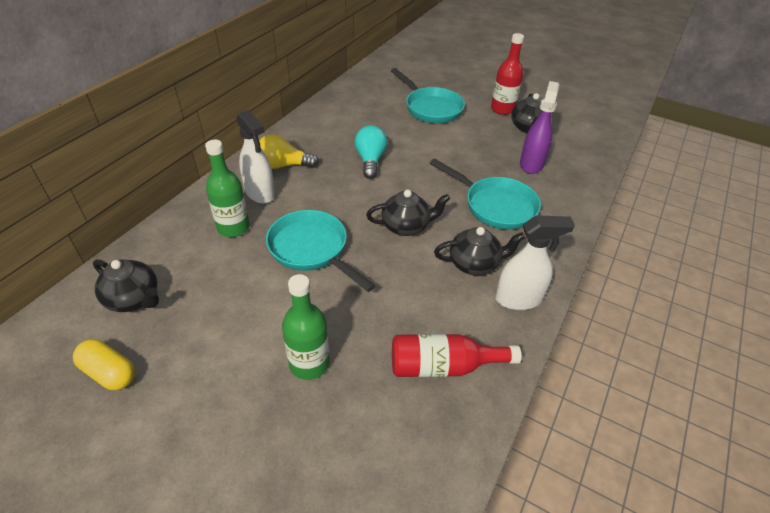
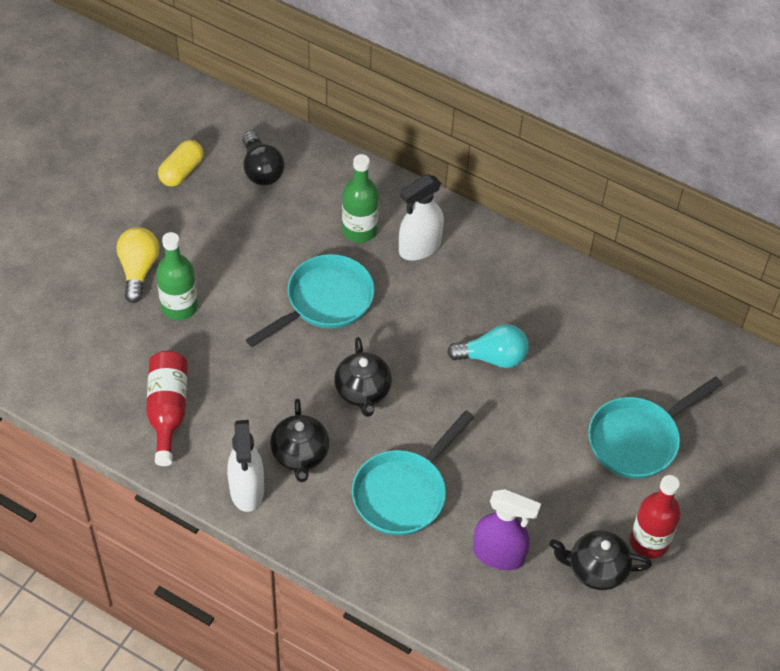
camera: 90 degrees right, 10 degrees up
black teapot [93,259,159,312] -> black light bulb [242,131,284,185]
yellow light bulb [259,134,319,169] -> yellow light bulb moved to [116,227,159,303]

